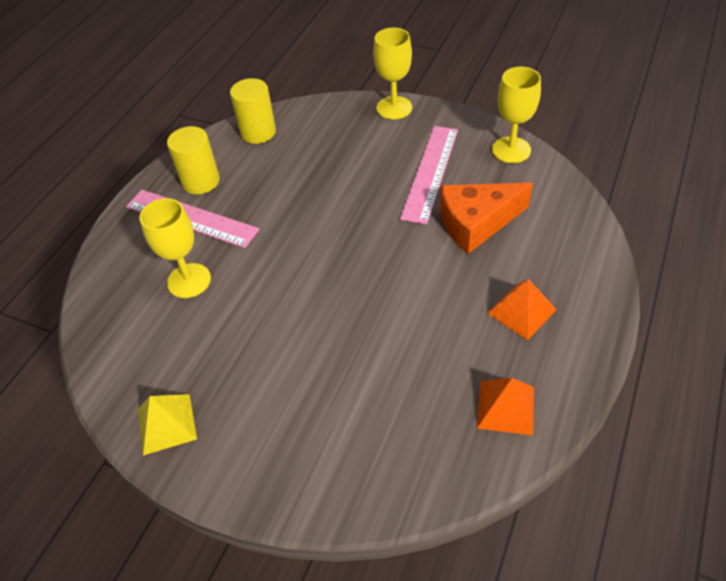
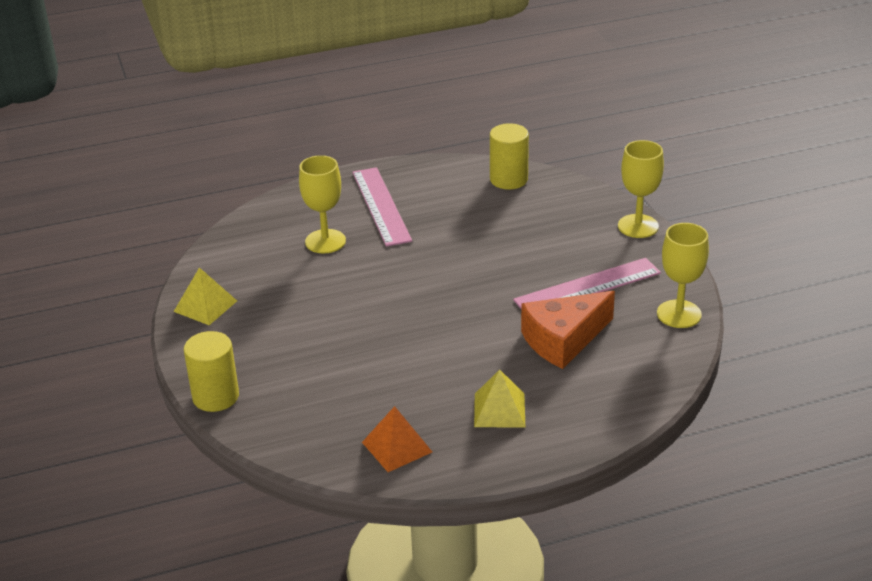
camera: 45 degrees right, 15 degrees down
yellow cylinder [167,126,220,194] -> yellow cylinder moved to [184,331,239,412]
orange cheese [440,183,533,254] -> orange cheese turned 60 degrees counterclockwise [521,291,615,369]
orange pyramid [487,279,557,340] -> yellow pyramid [474,370,525,427]

